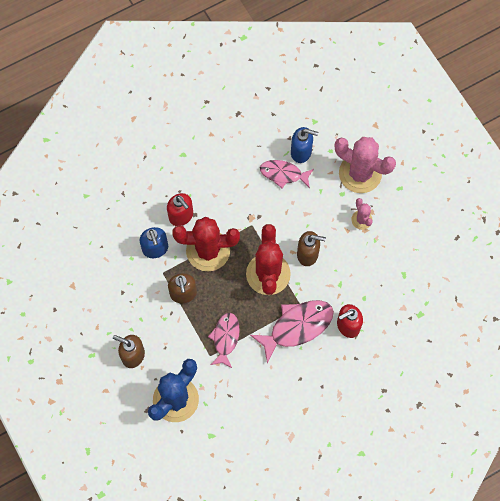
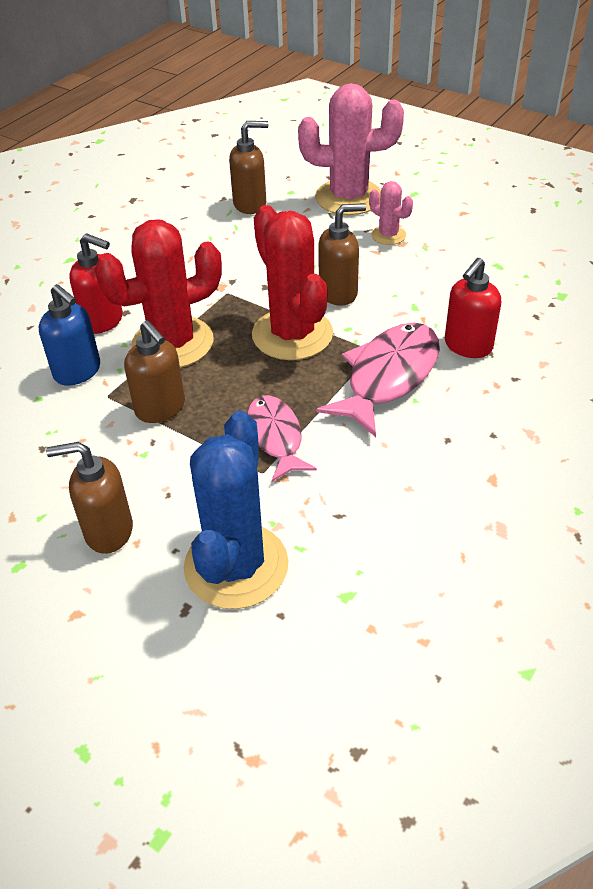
camera: 25 degrees left, 25 degrees down
pink fish [260,160,314,188] -> none
blue soap dispenser [291,127,318,163] -> brown soap dispenser [229,121,268,214]

